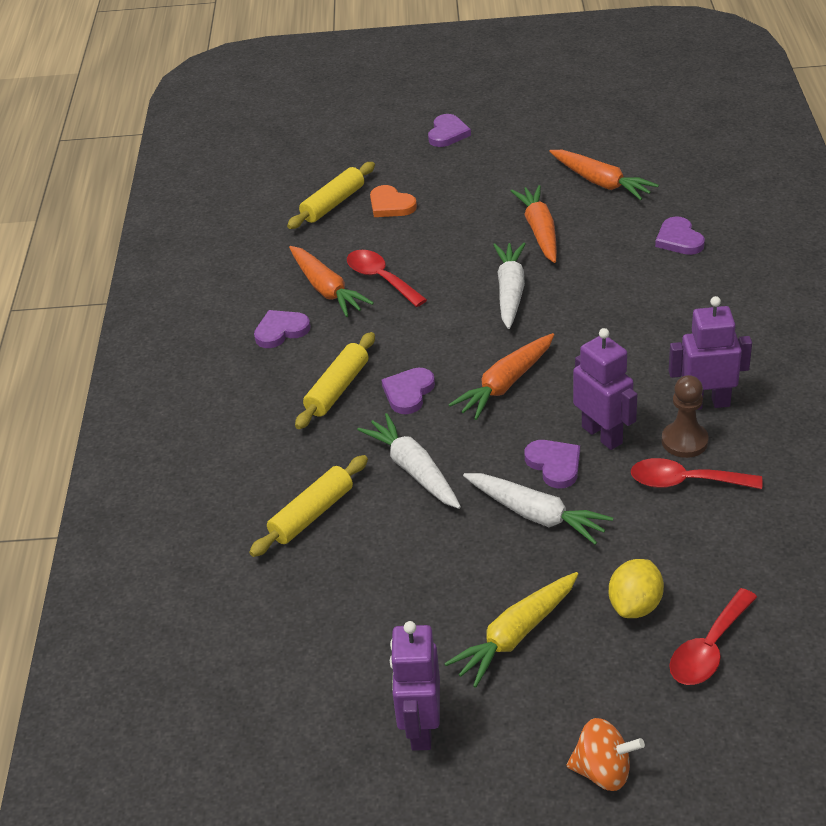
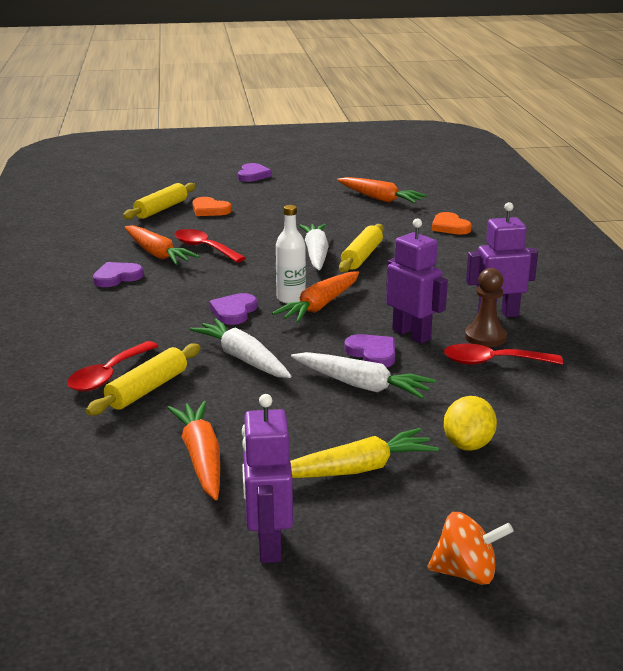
camera: 10 degrees left, 15 degrees down
yellow rolling pin [295,332,375,429] -> yellow rolling pin moved to [339,224,384,272]
yellow carrot [444,572,578,688] -> yellow carrot turned 150 degrees counterclockwise [290,428,439,478]
orange carrot [511,185,557,263] -> orange carrot moved to [167,401,220,500]
purple heart [655,217,705,255] -> orange heart [432,212,472,235]
red spoon [669,588,757,685] -> red spoon moved to [67,341,158,391]
none -> white bottle [276,205,306,304]

